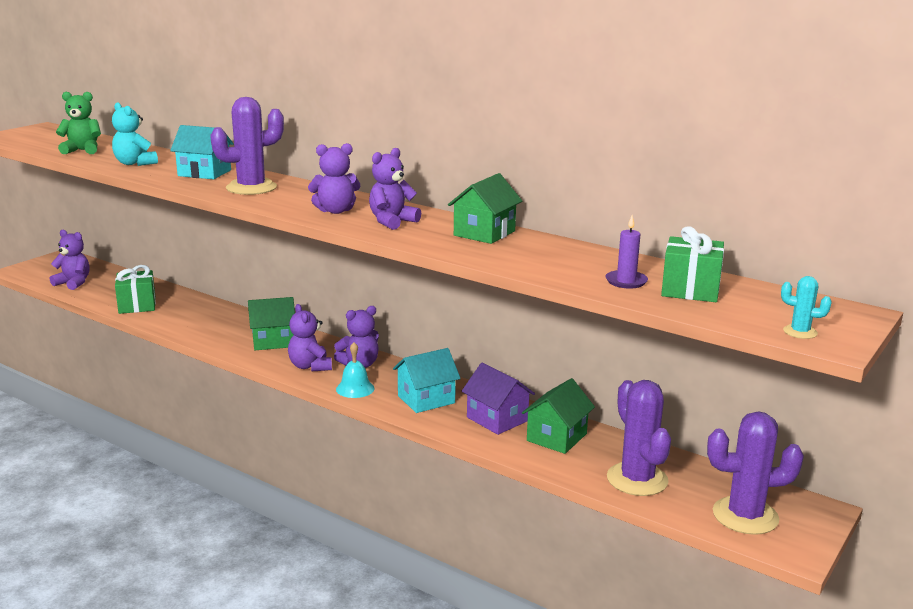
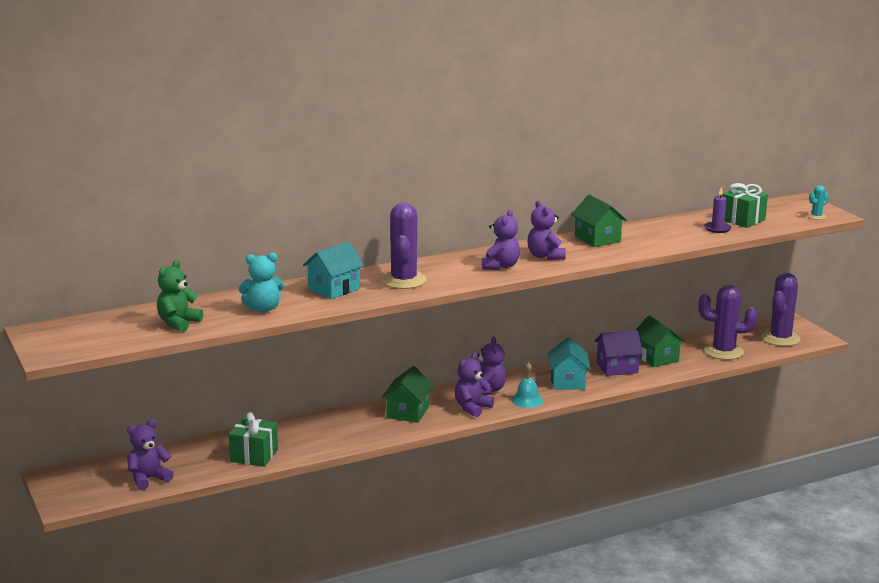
camera: 60 degrees left, 0 degrees up
purple teddy bear [288,304,332,372] -> purple teddy bear turned 120 degrees clockwise [455,353,494,417]

